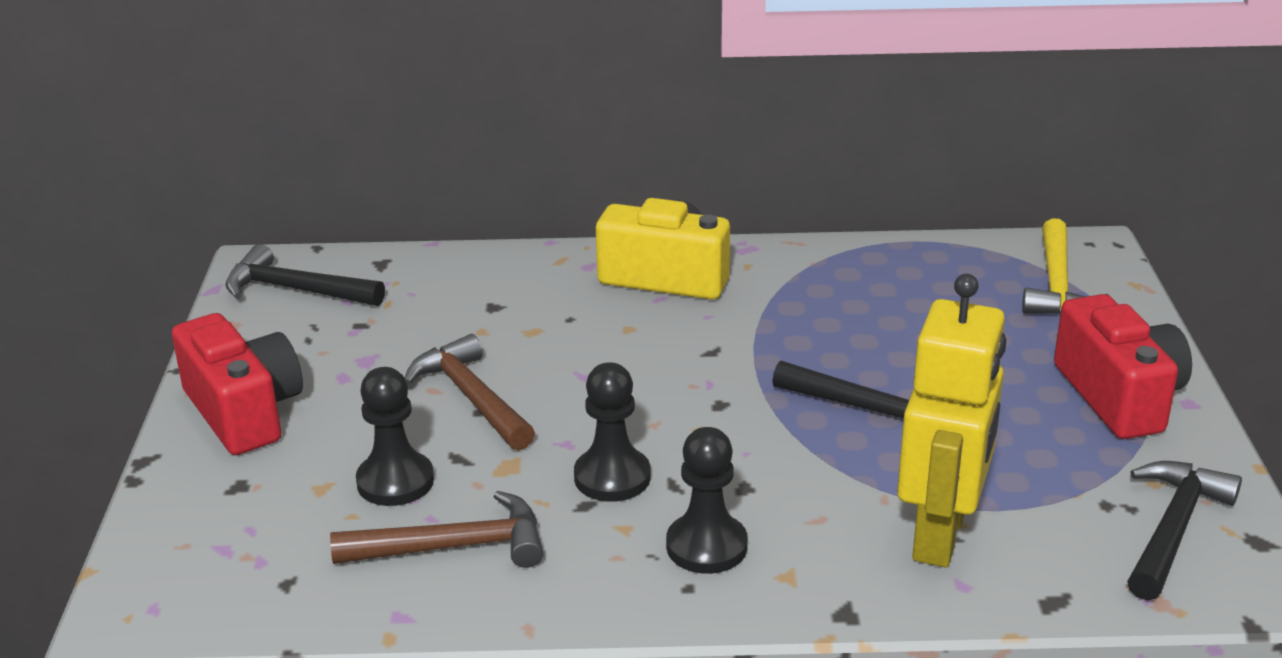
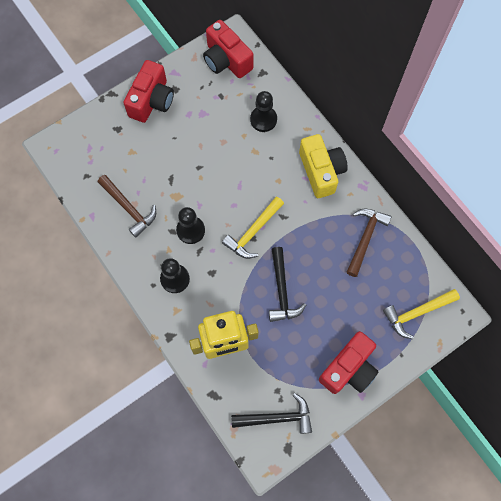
camera: 55 degrees right, 40 degrees up
black hammer [225,244,385,306] -> red camera [203,20,253,78]
black pawn [356,367,434,506] -> black pawn moved to [250,91,277,132]
brown hammer [405,334,535,450] -> brown hammer moved to [347,209,392,277]
none -> yellow hammer [222,196,284,259]

